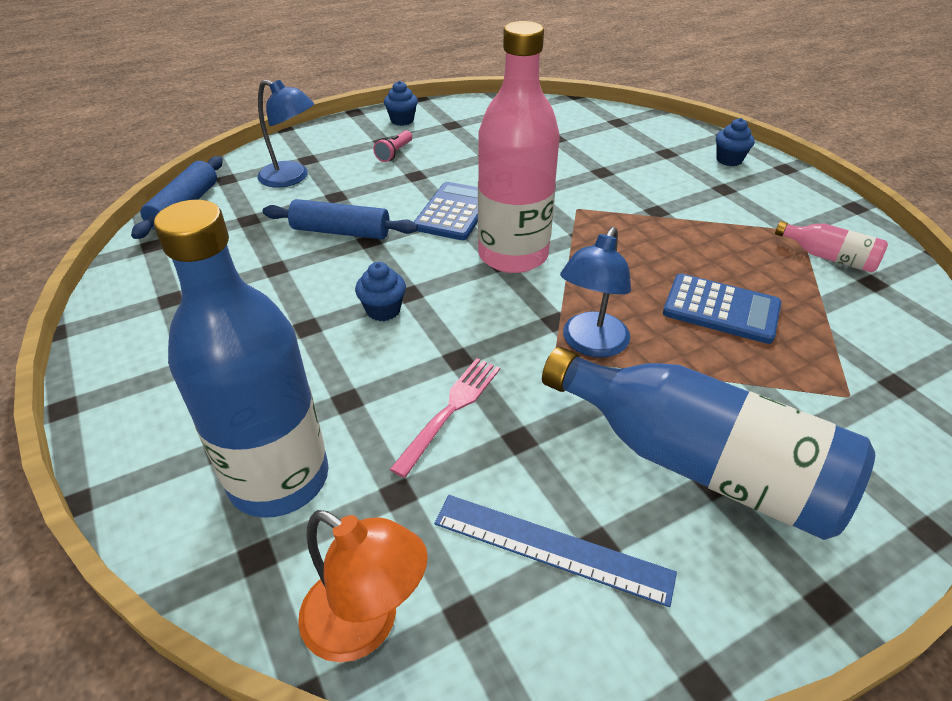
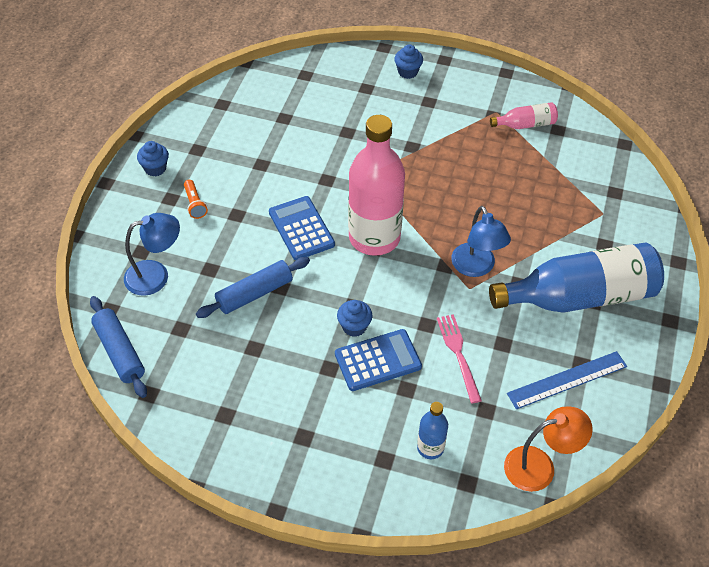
camera: 45 degrees left, 10 degrees up
blue bottle [154,199,329,518] -> blue bottle [417,402,448,459], size x0.45
pink flashlight [373,130,412,162] -> orange flashlight [184,180,208,219]
blue calculator [663,273,781,344] -> blue calculator moved to [335,329,422,391]

